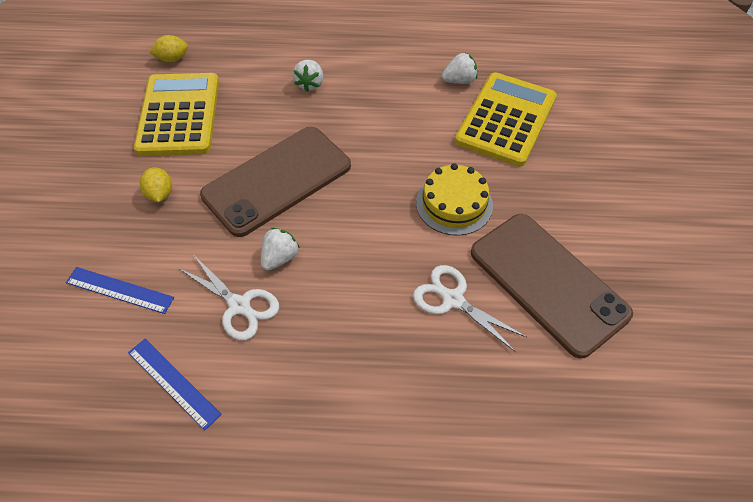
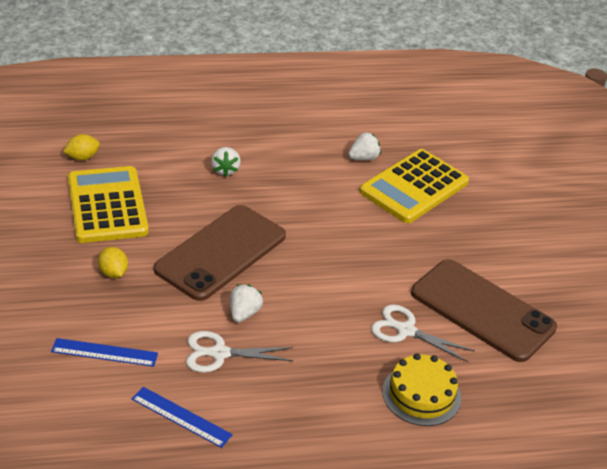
camera: 15 degrees left, 15 degrees down
white scissors [178,256,279,340] -> white scissors turned 150 degrees clockwise [186,331,293,373]
yellow cake [416,163,493,236] -> yellow cake moved to [383,353,461,426]
yellow calculator [455,72,557,167] -> yellow calculator turned 150 degrees counterclockwise [359,149,469,223]

